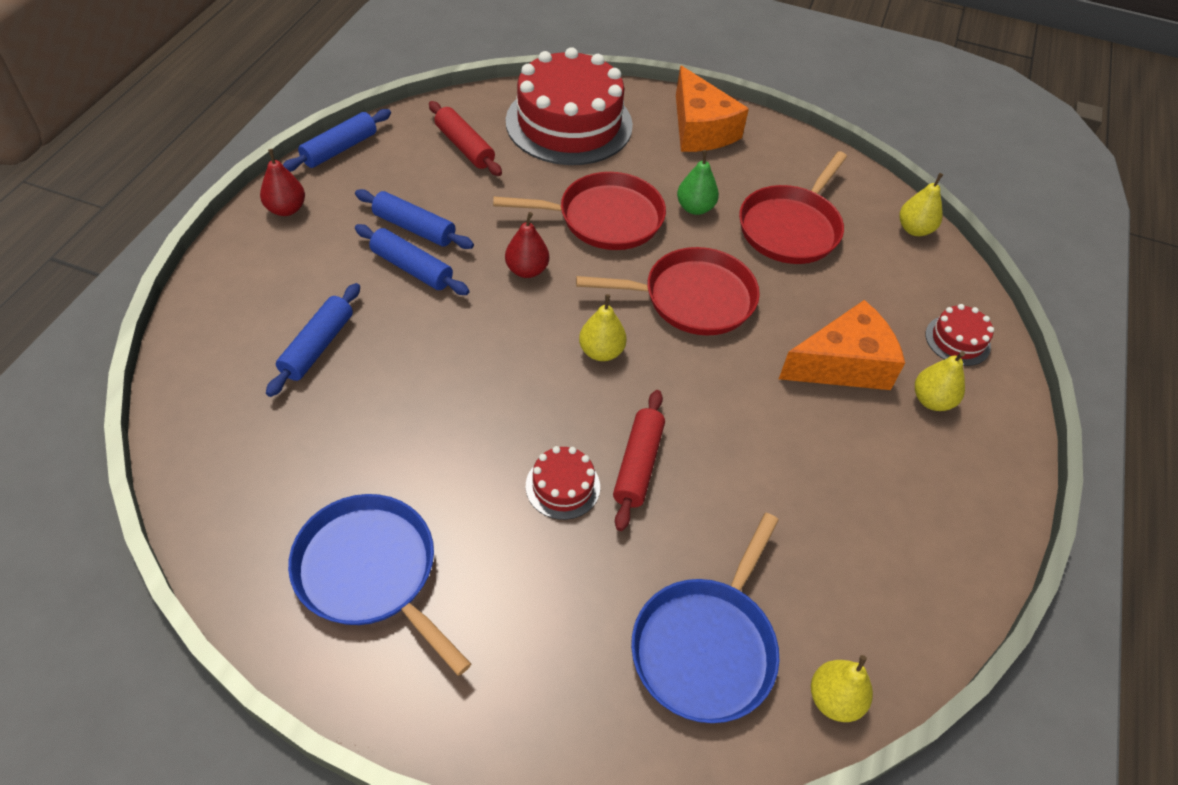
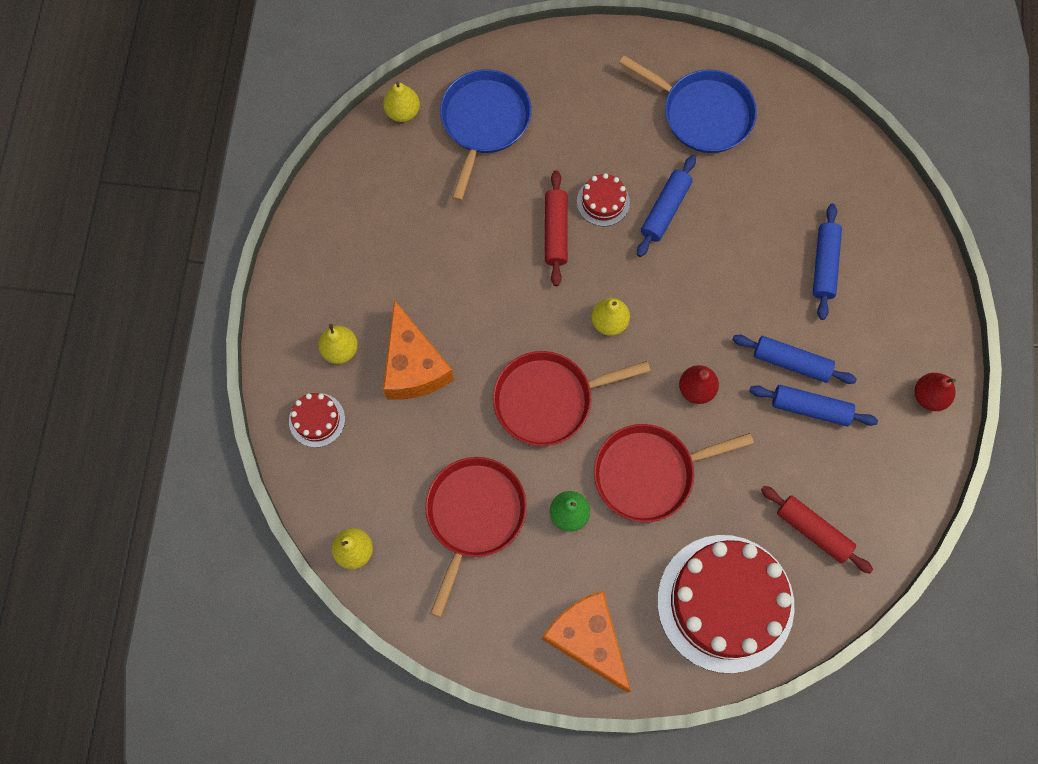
camera: 170 degrees right, 20 degrees up
blue rolling pin [283,109,391,172] -> blue rolling pin moved to [637,155,696,257]
orange cheese [779,300,905,390] -> orange cheese turned 75 degrees counterclockwise [383,300,454,400]

